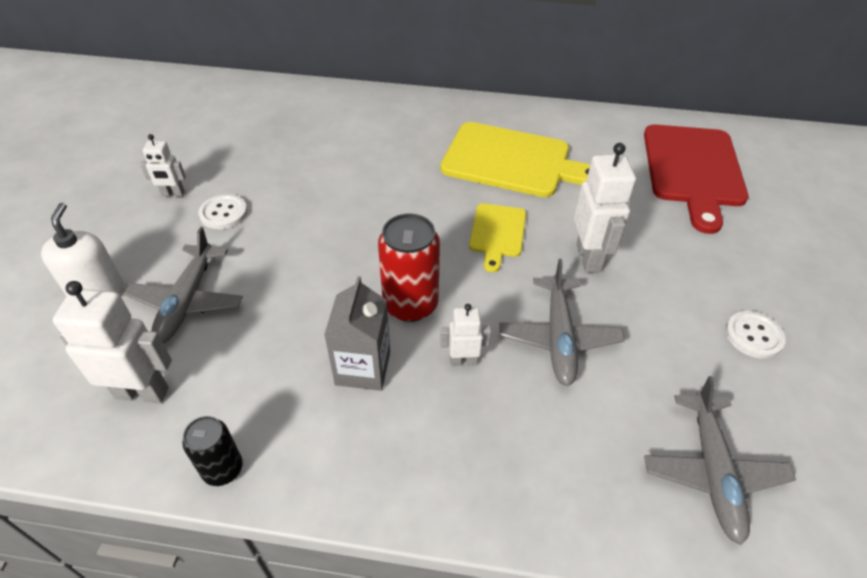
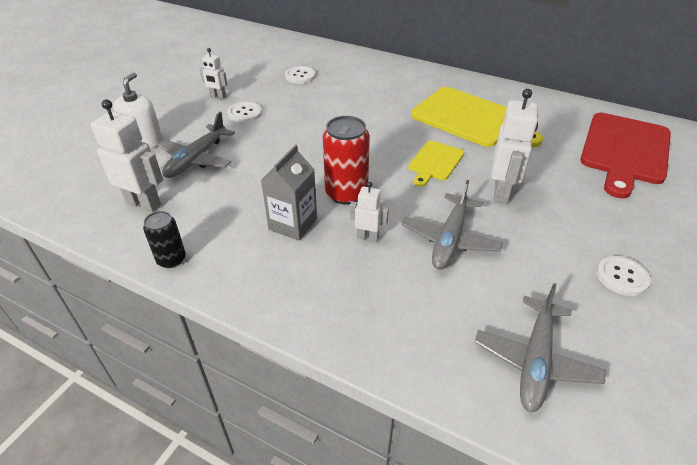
camera: 20 degrees right, 5 degrees down
none -> white button [285,66,315,84]

